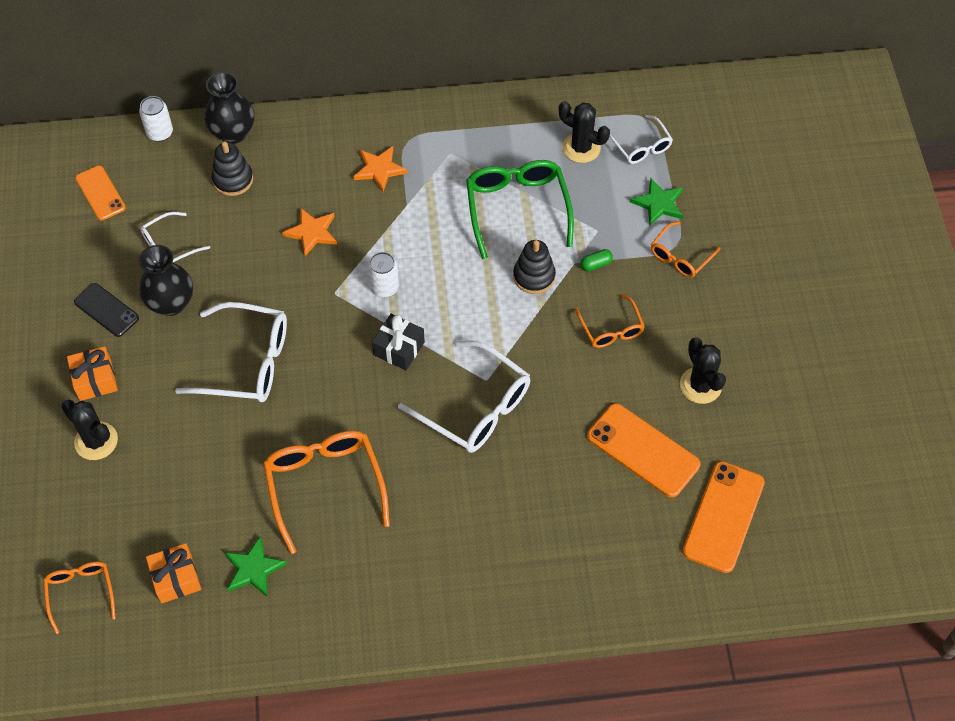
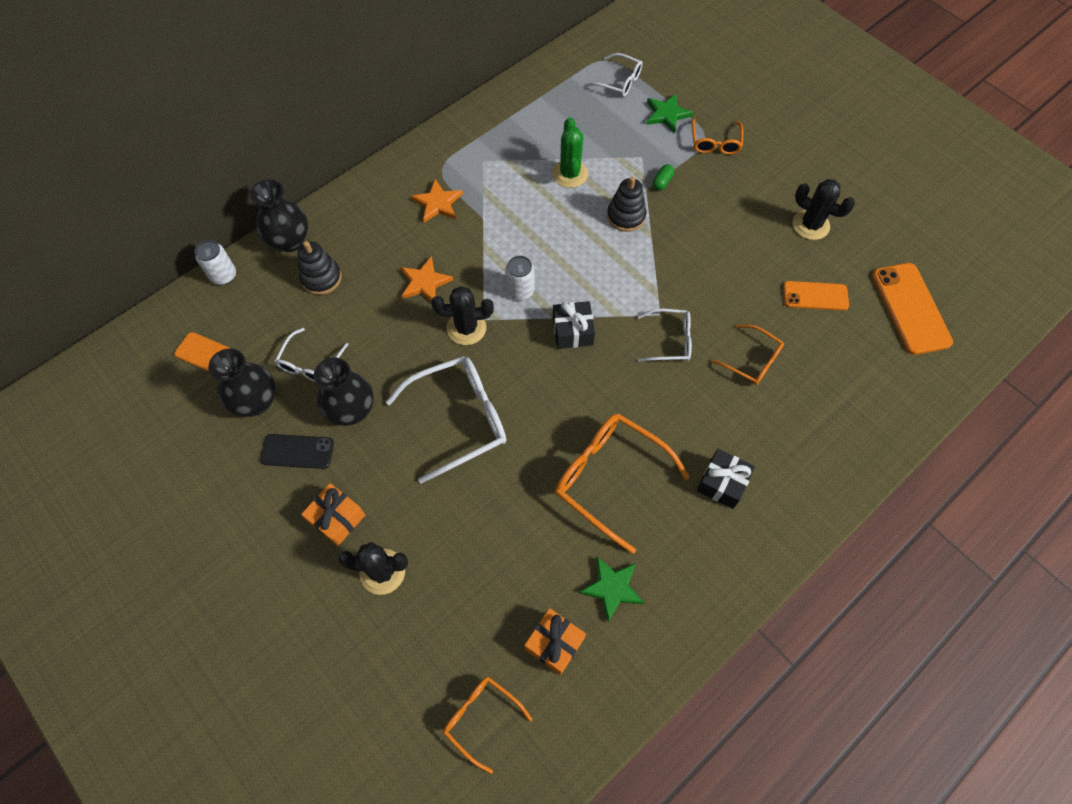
camera: 35 degrees left, 5 degrees up
white glasses [398,340,530,453] -> white glasses [638,309,692,362], size x0.57
green glasses [466,160,574,259] -> green cactus [552,117,588,188]
black cactus [559,101,610,163] -> black cactus moved to [431,286,494,345]
orange glasses [575,294,645,348] -> orange glasses moved to [711,324,784,385]
orange phone [587,403,700,498] -> orange phone [783,281,849,311], size x0.64
none -> black vase [208,348,276,417]
none -> black gift [697,449,755,509]

